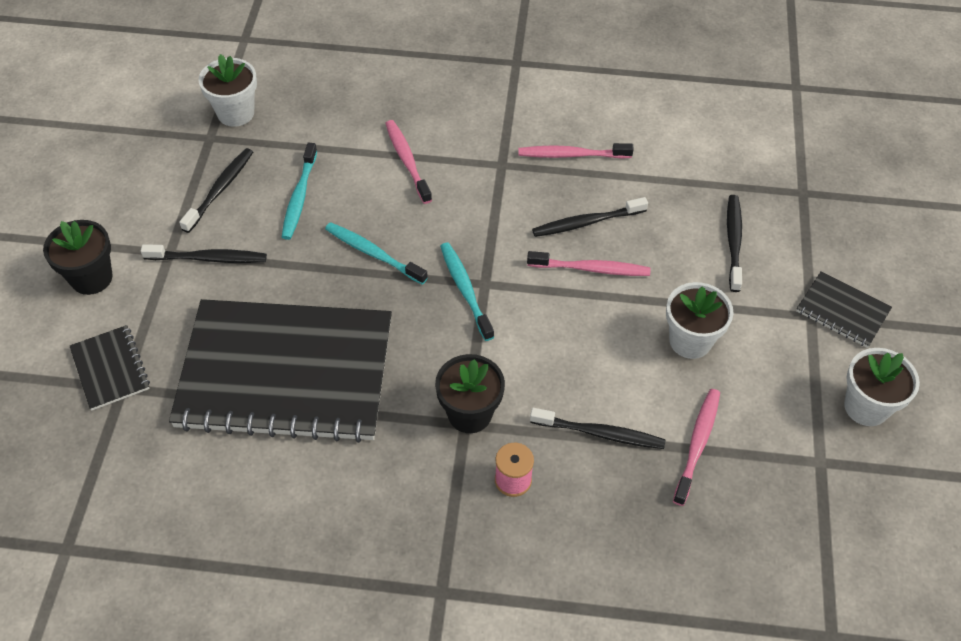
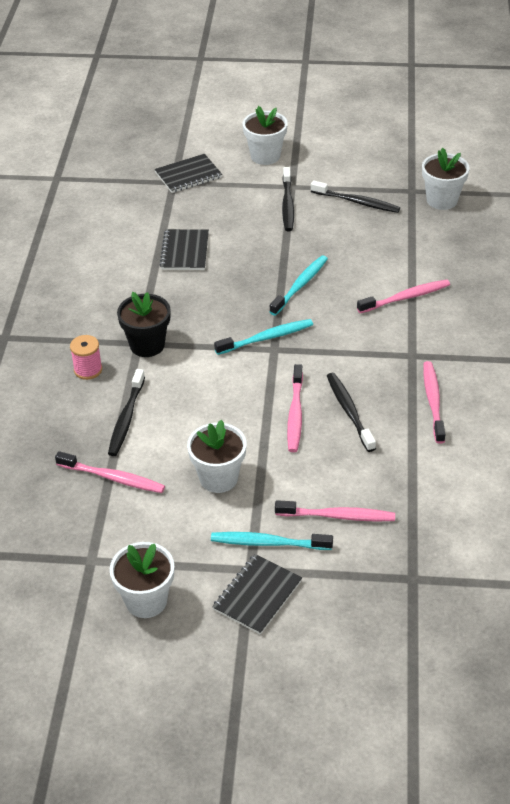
camera: 90 degrees right, 10 degrees down
black flower pot [43,220,113,295] -> white flower pot [243,106,288,165]
black notebook [169,299,392,443] -> black notebook [160,229,209,270], size x0.41
turquoise toothbrush [282,142,317,240] -> turquoise toothbrush moved to [211,532,333,550]
black toothbrush [727,195,742,292] -> pink toothbrush [275,500,395,522]

